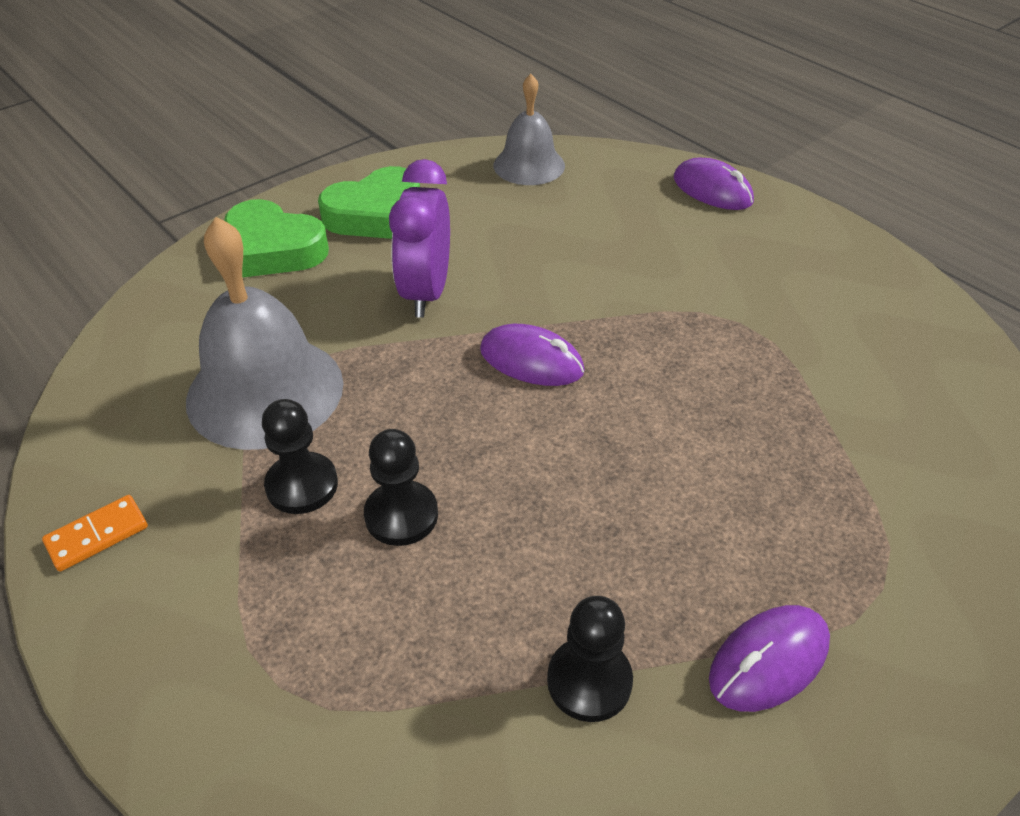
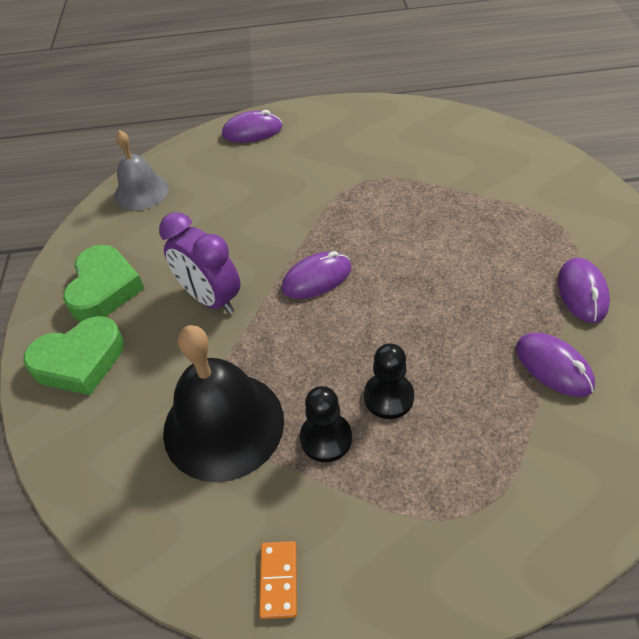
camera: 50 degrees left, 5 degrees up
grey bell [186,217,343,450] -> black bell [163,325,284,482]
black pawn [547,596,633,722] -> purple mouse [516,332,595,397]

